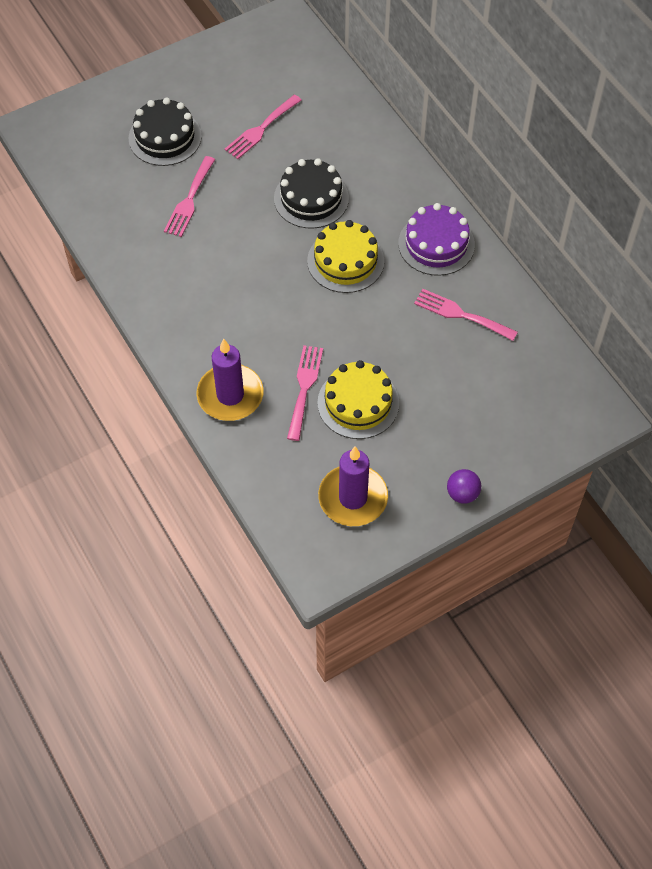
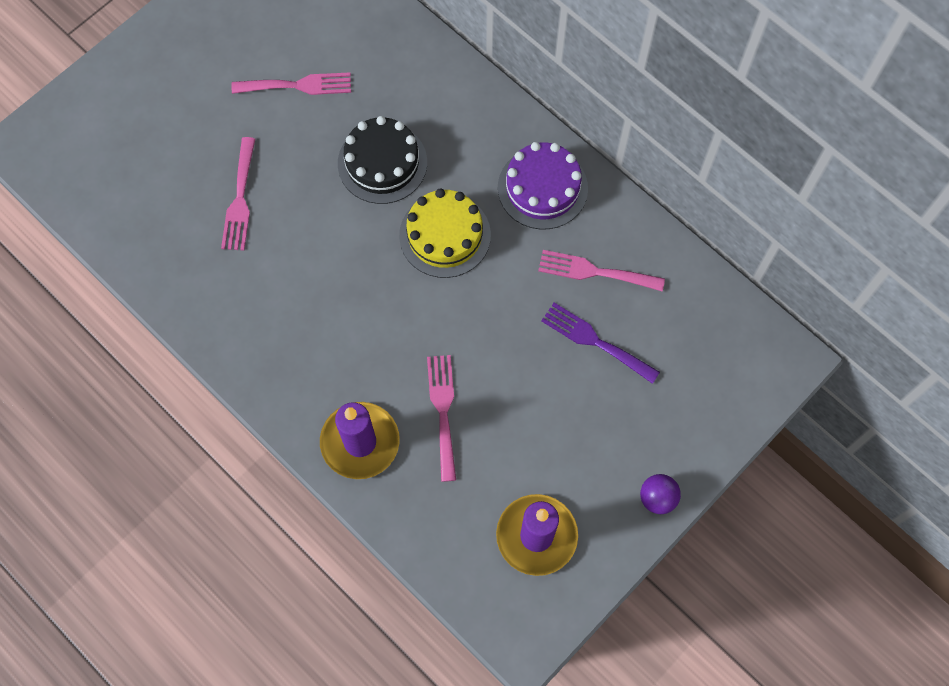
camera: 15 degrees left, 10 degrees up
black cake [128,98,202,166] -> none
pink fork [225,94,302,159] -> pink fork turned 120 degrees counterclockwise [232,72,351,95]
yellow cake [317,360,399,439] -> none
none -> purple fork [541,303,660,384]

